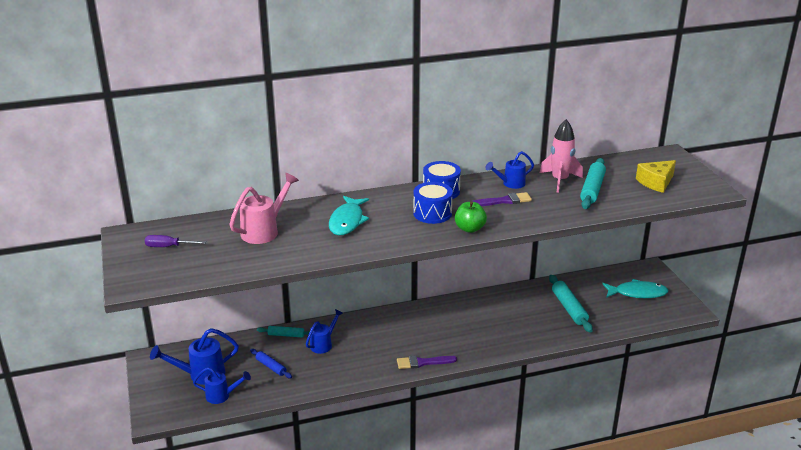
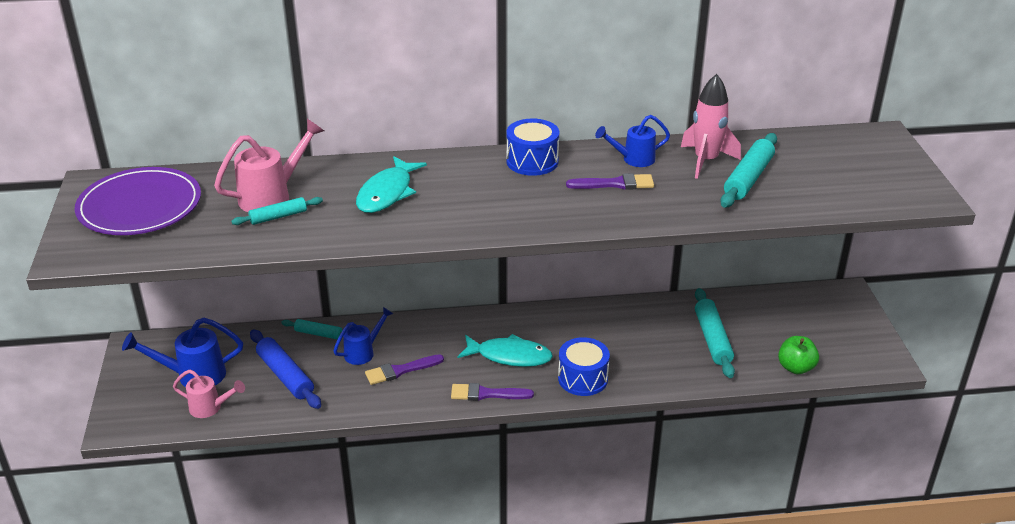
camera: 10 degrees right, 5 degrees up
purple screwdriver [145,235,206,247] -> purple plate [75,167,201,235]
blue watering can [193,367,251,404] -> pink watering can [173,370,245,418]
blue rolling pin [250,349,292,378] -> blue rolling pin [250,329,321,409], size x1.69
blue drum [413,182,453,224] -> blue drum moved to [558,337,610,396]
green apple [455,201,487,233] -> green apple moved to [778,336,819,374]
turquoise fish [602,279,668,298] -> turquoise fish moved to [458,334,553,367]
yellow cheese [636,160,676,193] -> none
none -> turquoise rolling pin [231,197,323,225]
none -> purple brush [365,354,444,385]

